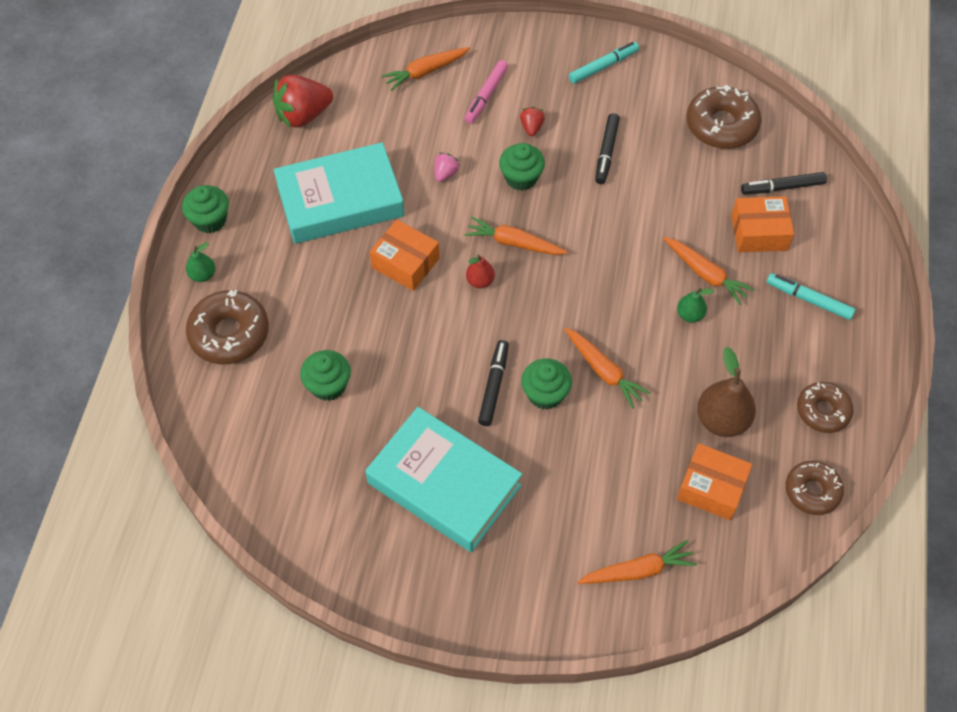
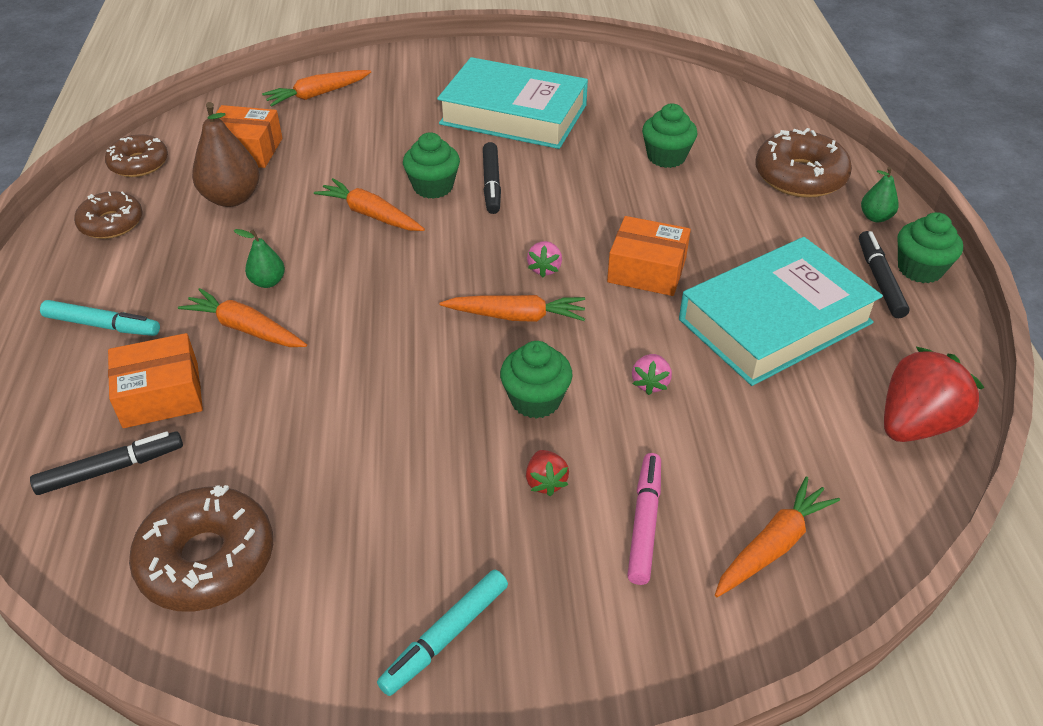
camera: 165 degrees right, 15 degrees down
red pear [466,254,495,288] -> pink strawberry [527,241,562,278]
black marker [595,113,620,184] -> black marker moved to [859,231,910,318]

